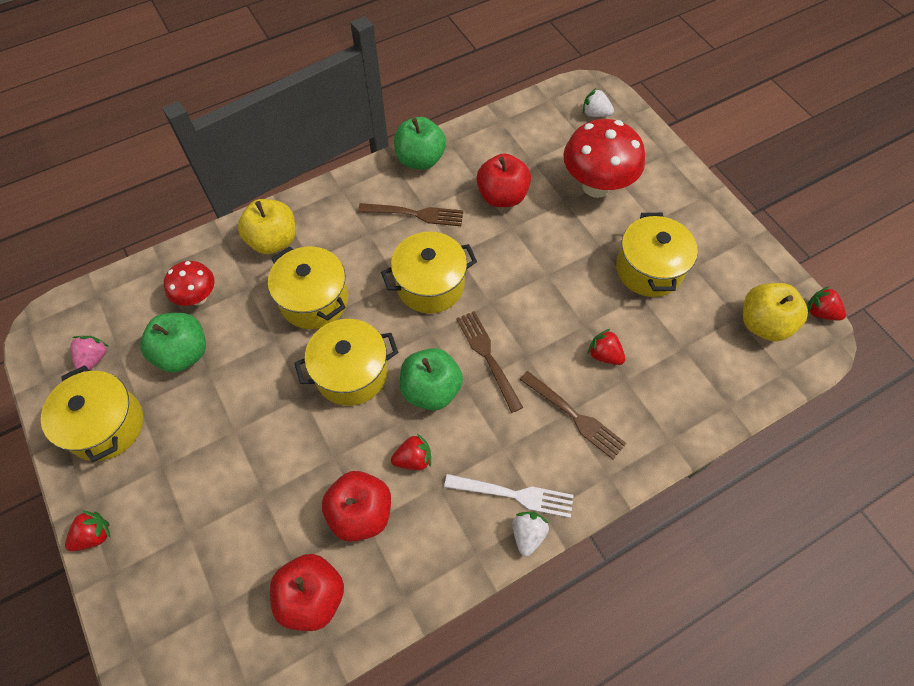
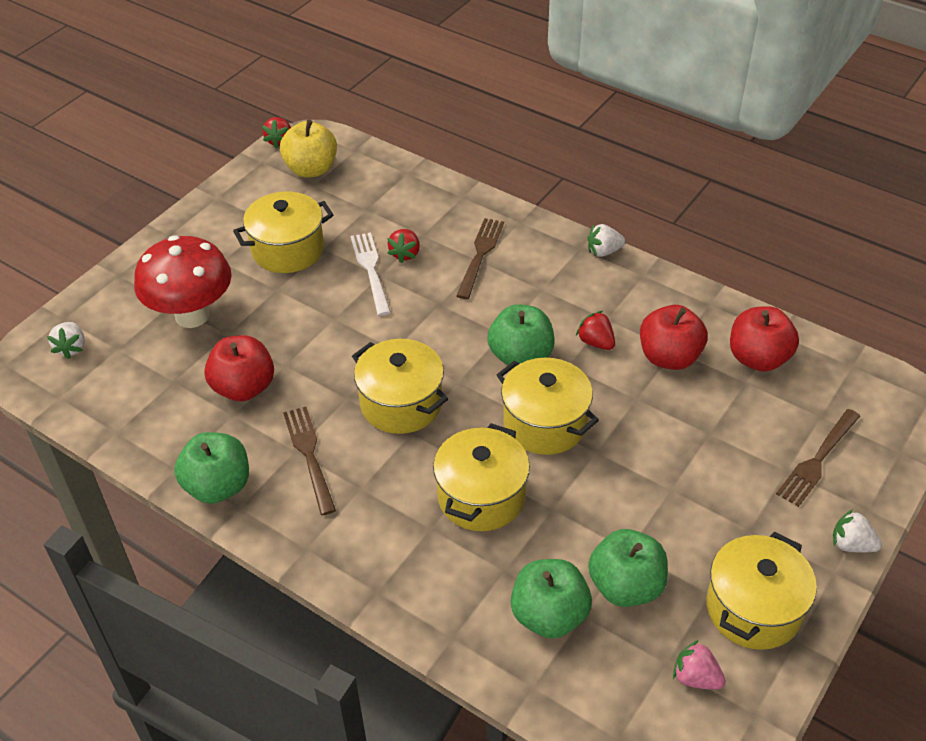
camera: 115 degrees left, 15 degrees down
red strawberry [65,510,110,551] -> white strawberry [833,509,882,553]
pink strawberry [70,336,109,372] -> pink strawberry turned 45 degrees clockwise [673,640,726,690]
red mushroom [164,261,215,306] -> green apple [511,559,592,639]
yellow apple [238,199,296,254] -> none
white fork [444,474,574,518] -> white fork moved to [350,232,391,316]
brown fork [456,311,523,413] -> brown fork moved to [776,409,860,507]

